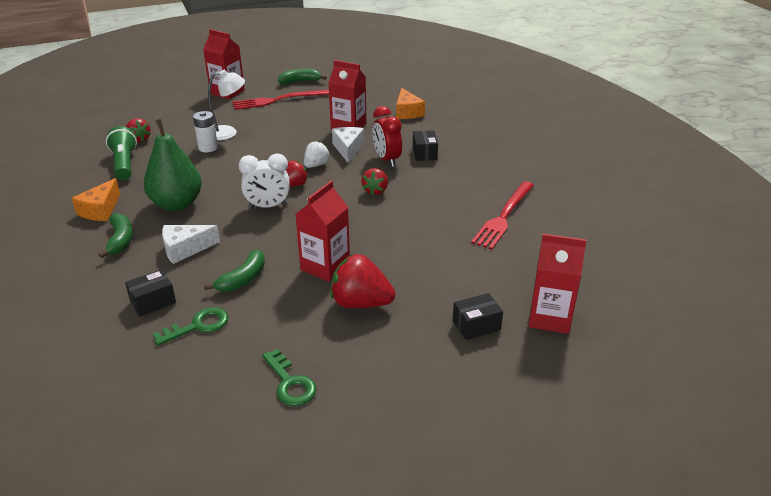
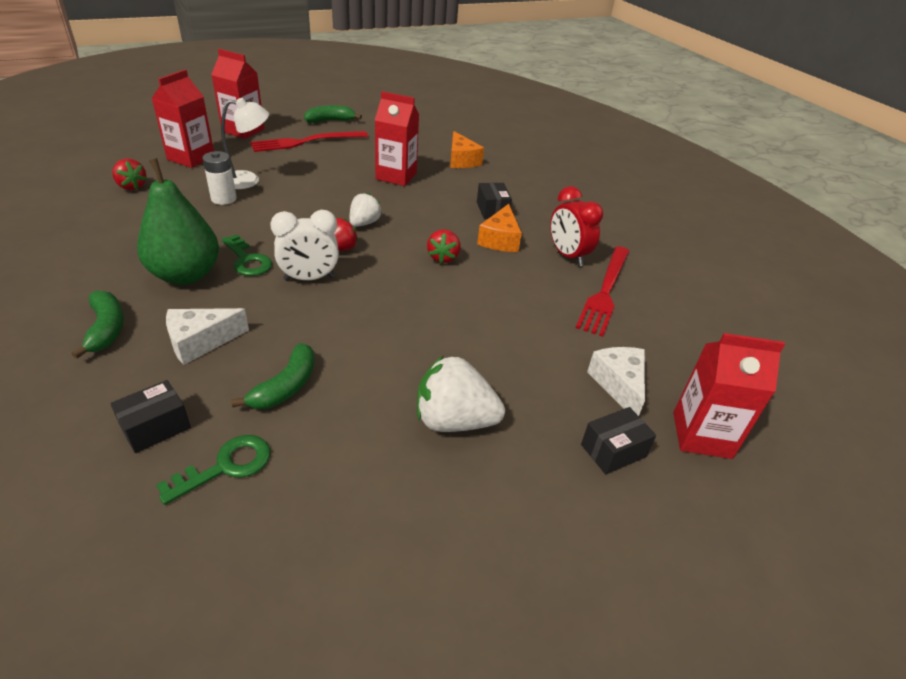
camera: 10 degrees left, 5 degrees up
orange cheese [72,178,120,221] -> orange cheese moved to [477,204,522,252]
green flashlight [106,126,137,180] -> none
green key [262,349,317,406] -> green key moved to [222,235,272,276]
red carton [296,181,350,282] -> red carton moved to [151,70,214,168]
red strawberry [331,254,396,308] -> white strawberry [417,355,505,432]
white cheese [332,127,364,163] -> white cheese moved to [587,347,645,416]
red clock [372,106,402,167] -> red clock moved to [550,186,603,266]

